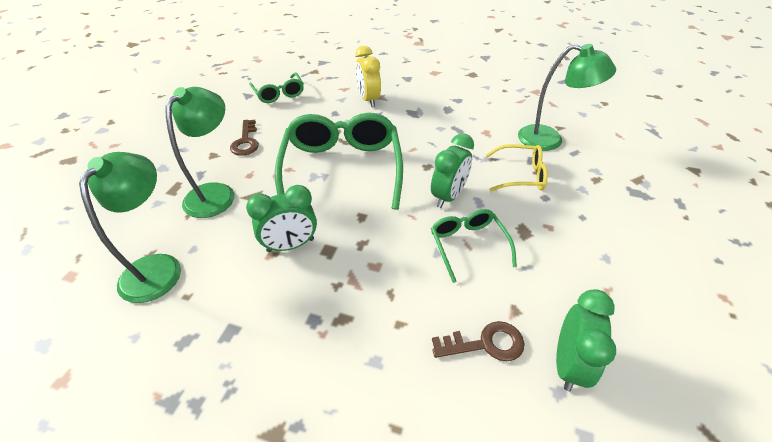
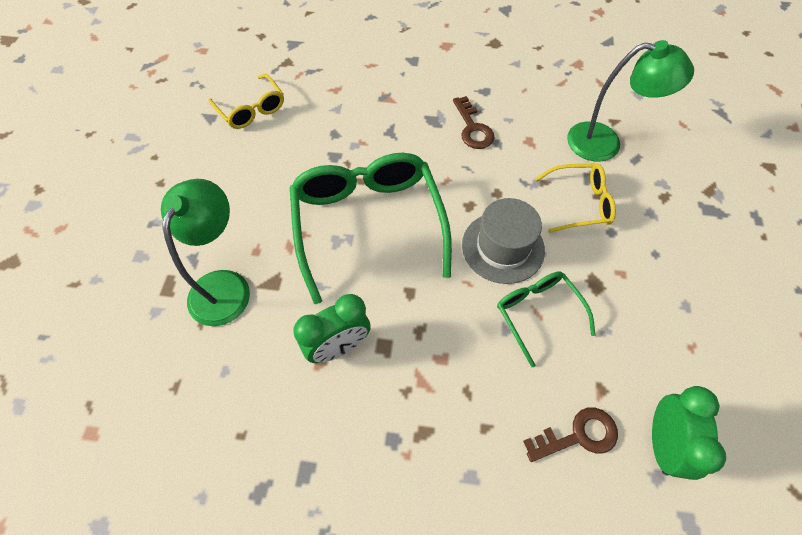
camera: 10 degrees left, 15 degrees up
green lamp [79,152,181,303] -> none
brown key [230,120,259,156] -> brown key moved to [453,96,495,149]
green glasses [249,73,304,103] -> yellow glasses [209,74,284,129]
yellow clock [355,46,381,107] -> none
green clock [431,133,474,208] -> grey hat [462,198,545,284]

